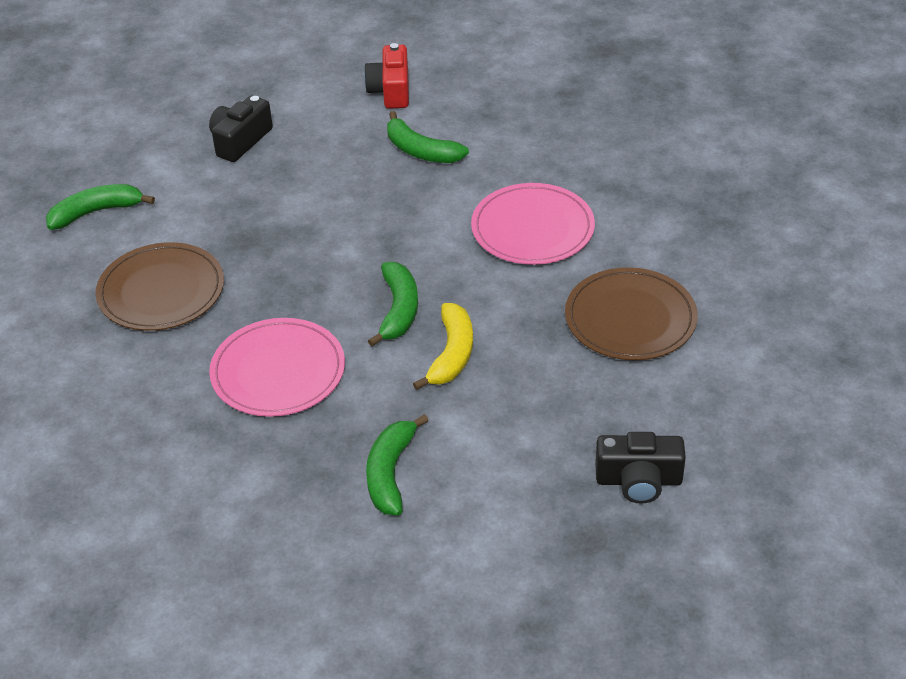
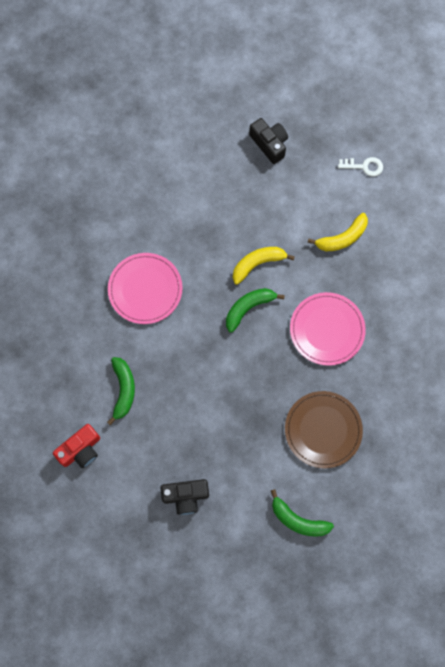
camera: 130 degrees left, 30 degrees up
green banana [366,414,429,516] -> yellow banana [308,213,368,251]
brown plate [565,267,698,360] -> none
none -> white key [338,157,383,177]

